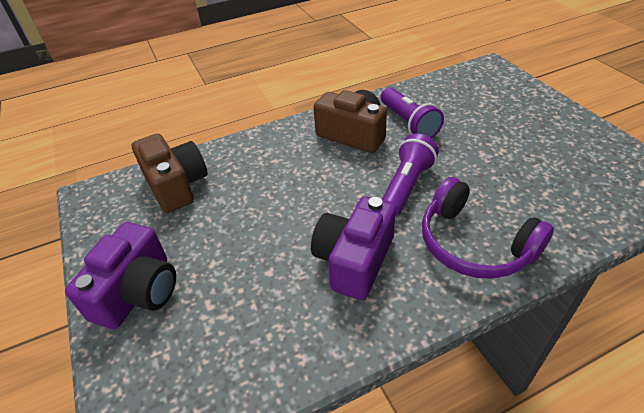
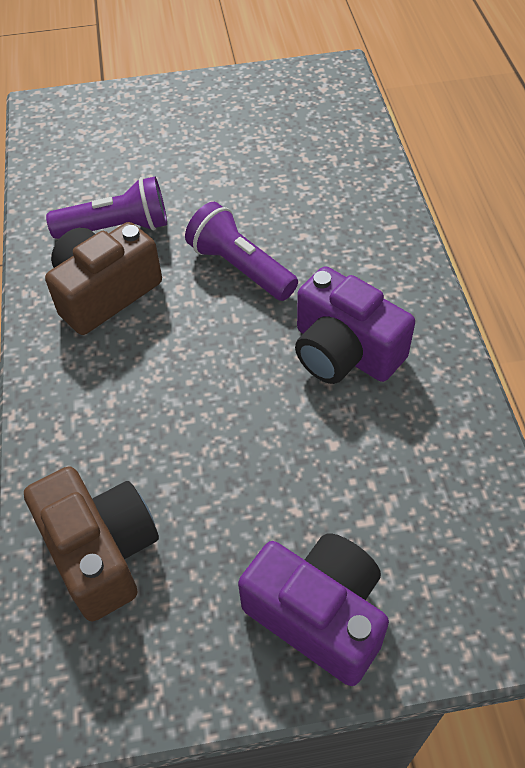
camera: 75 degrees left, 10 degrees up
brown camera [132,133,207,213] -> brown camera turned 75 degrees clockwise [24,466,159,621]
purple headphones [422,177,554,279] -> none

